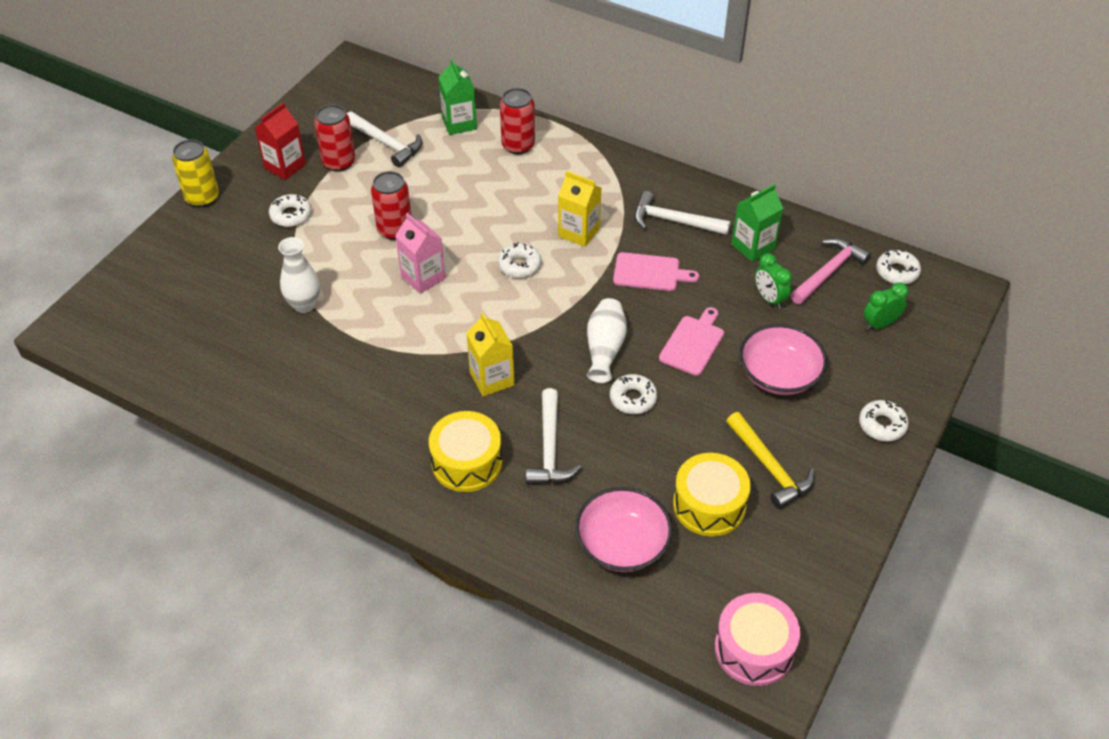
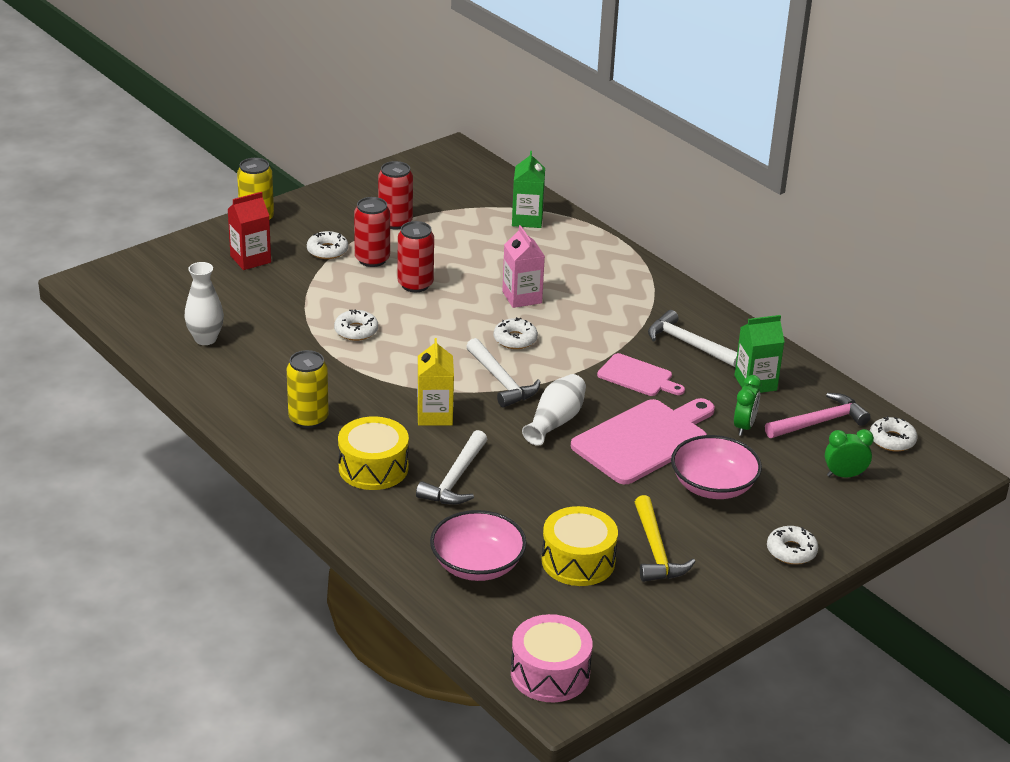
camera: 20 degrees right, 15 degrees down
red carton [254,102,306,180] -> red carton moved to [228,192,271,270]
white vase [278,237,320,313] -> white vase moved to [184,262,224,345]
white hammer [347,111,422,167] -> white hammer moved to [466,338,541,408]
pink carton [395,213,445,294] -> pink carton moved to [502,225,545,308]
red can [500,88,535,154] -> red can moved to [354,197,390,267]
yellow carton [558,171,602,247] -> none
white donut [610,374,657,414] -> white donut moved to [334,310,378,341]
pink cutting board [659,307,724,376] -> pink cutting board [571,398,715,484], size x1.76
green clock [755,253,792,309] -> green clock turned 150 degrees counterclockwise [734,375,762,436]
none -> yellow can [287,350,329,428]

